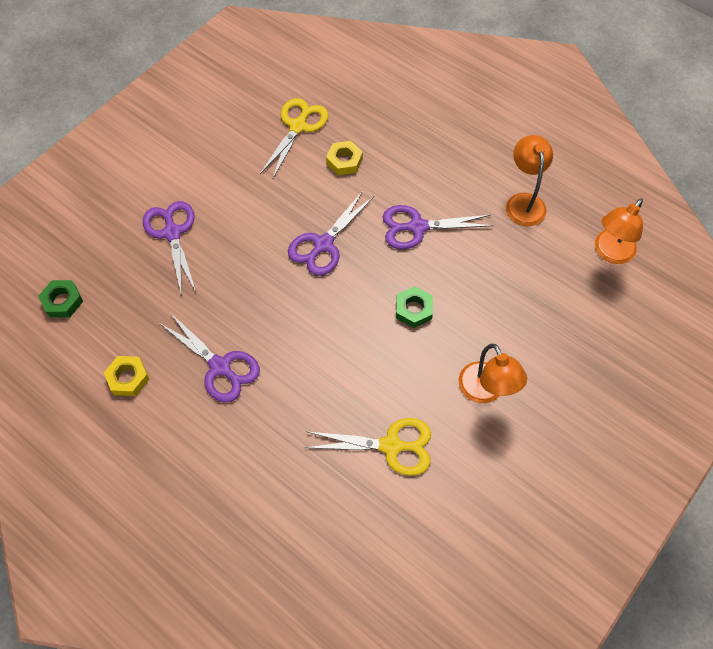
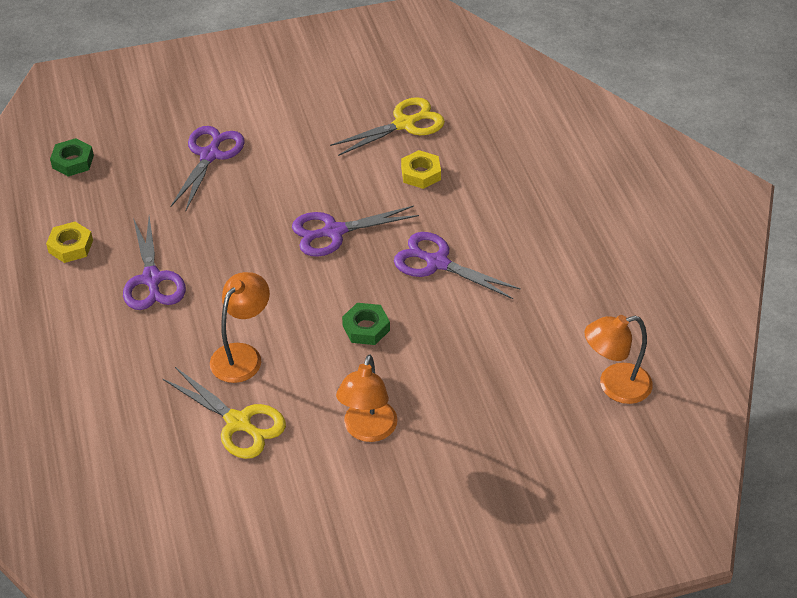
camera: 35 degrees right, 15 degrees down
orange lamp [506,135,553,226] -> orange lamp moved to [210,272,270,383]

